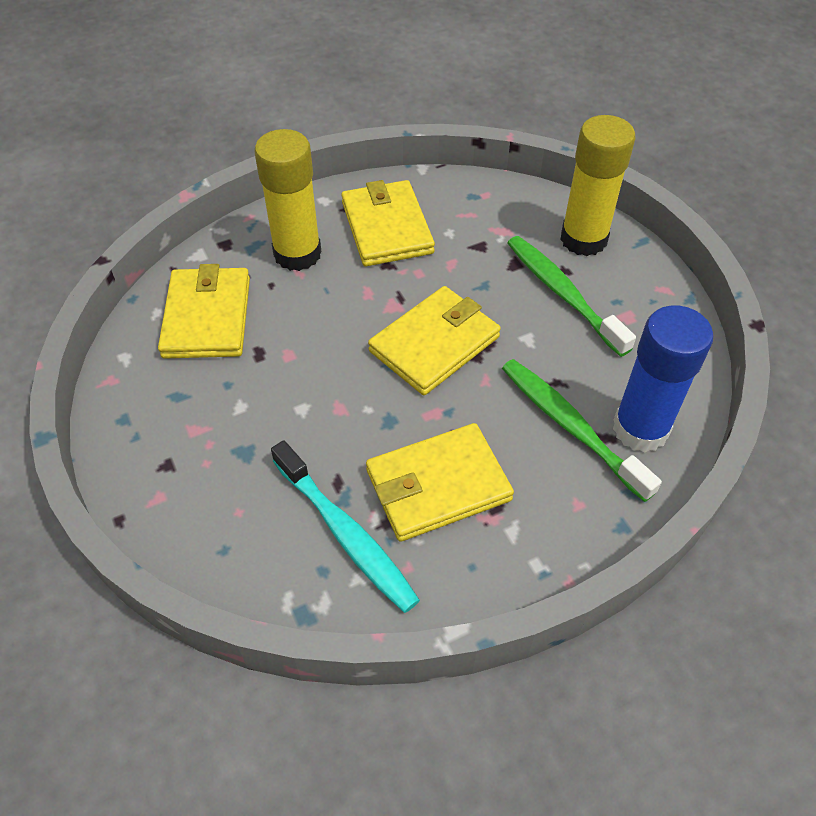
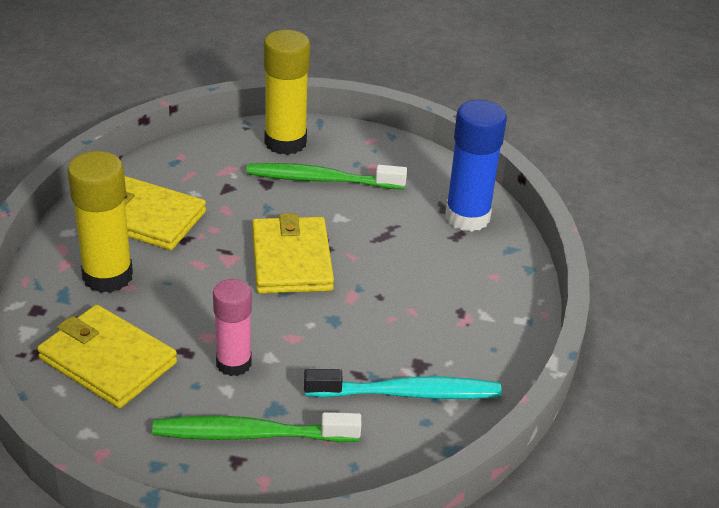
camera: 55 degrees left, 15 degrees down
yellow wallet [366,423,514,542] -> none
green toothbrush [502,359,662,502] -> green toothbrush moved to [152,412,361,442]
none -> pink glue stick [213,279,252,376]

